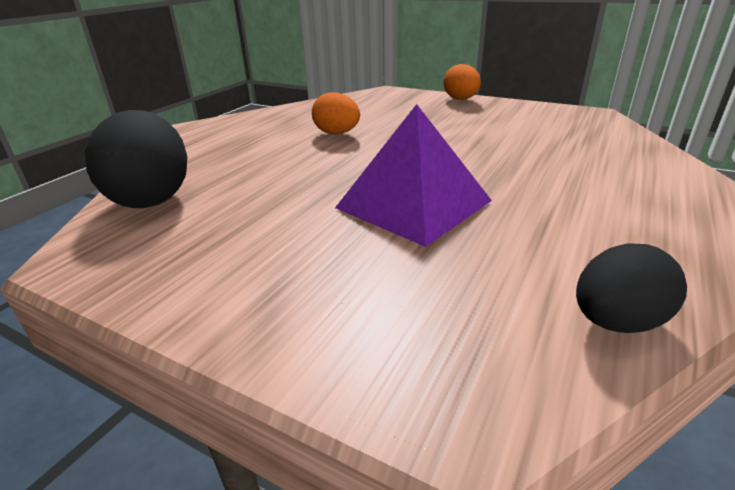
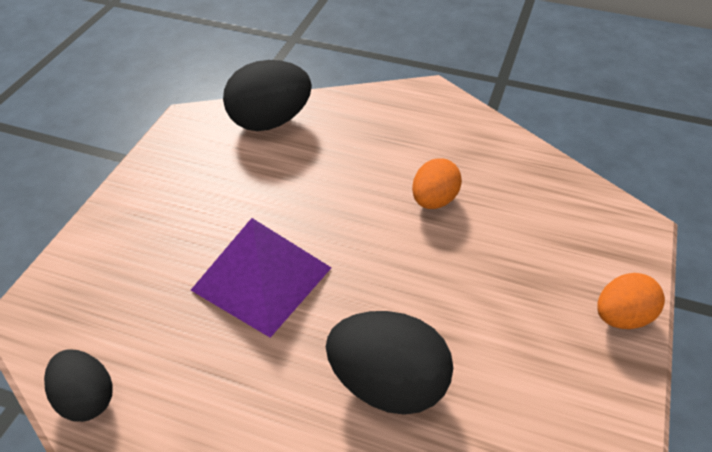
camera: 80 degrees right, 15 degrees up
none -> black egg [326,311,453,415]

